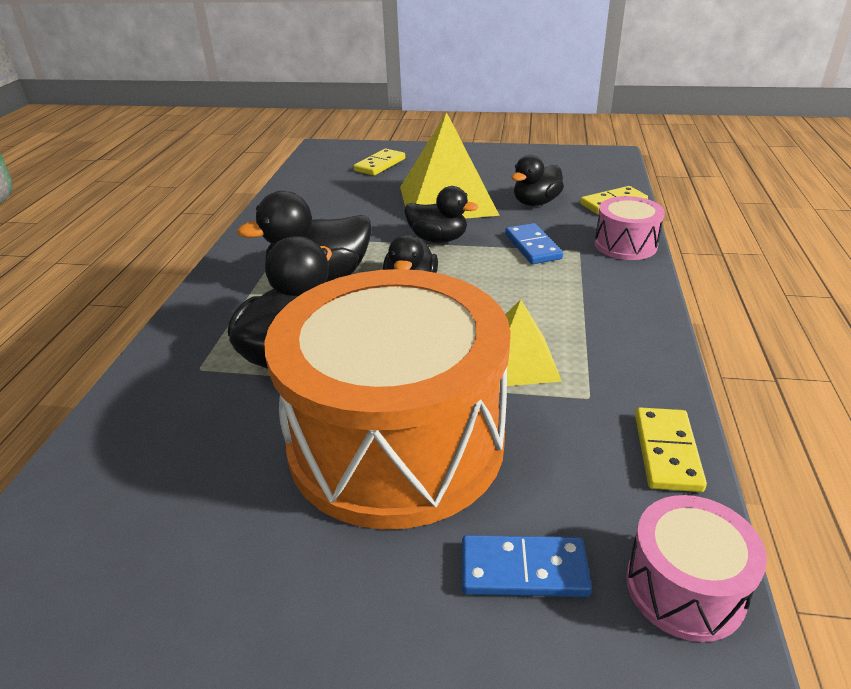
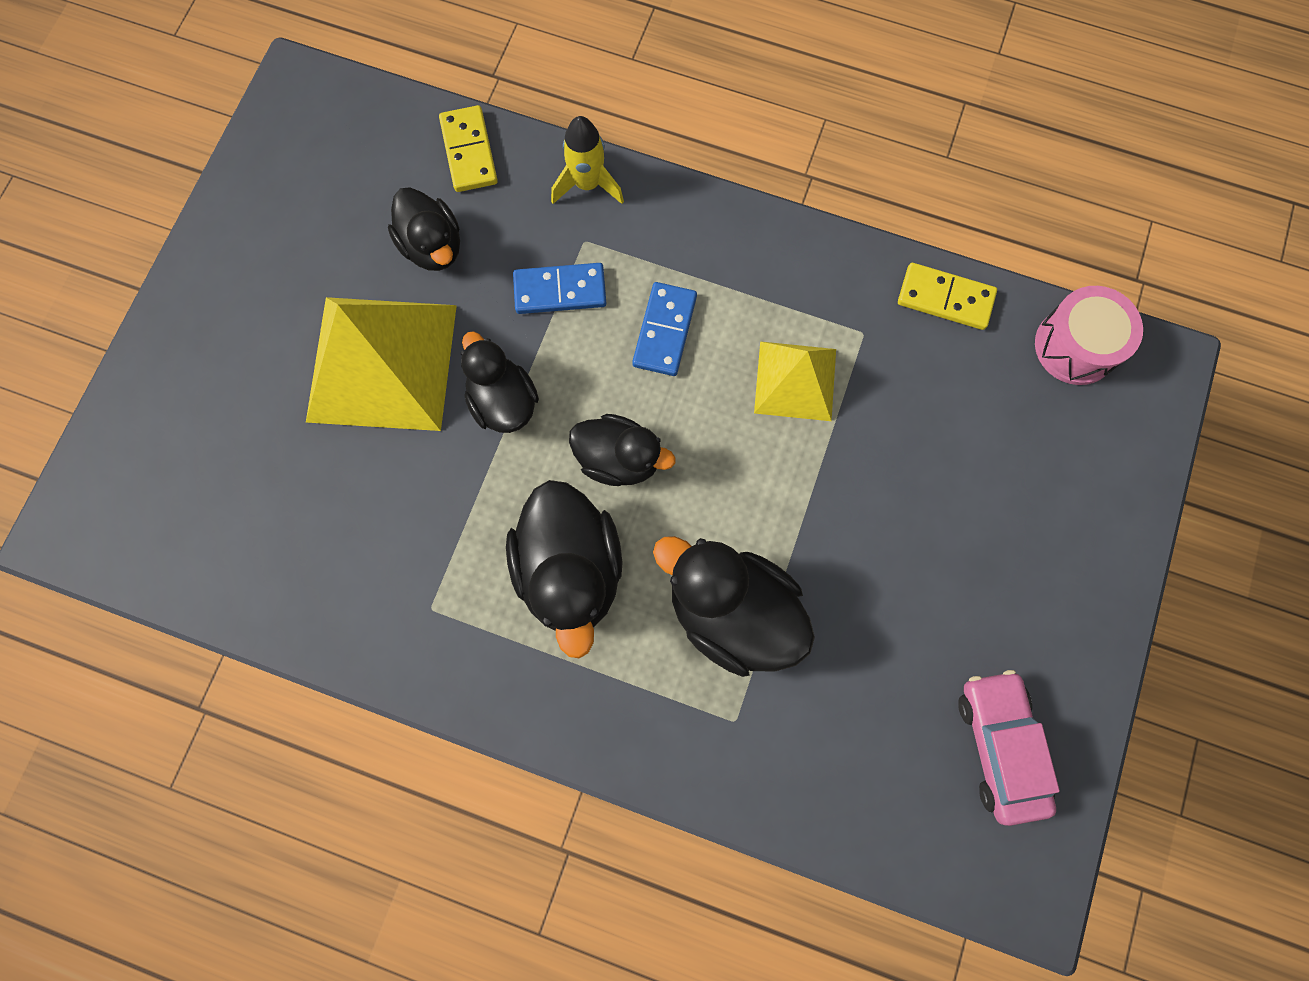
camera: 80 degrees left, 40 degrees up
orange drum [264,269,511,529] -> none
yellow domino [354,149,405,176] -> none
black duck [405,186,478,243] -> black duck turned 60 degrees counterclockwise [461,331,539,433]
blue domino [462,535,592,597] -> blue domino moved to [632,282,697,376]
pink drum [595,196,665,260] -> yellow rocket [551,116,624,204]
none -> pink car [959,670,1060,826]

